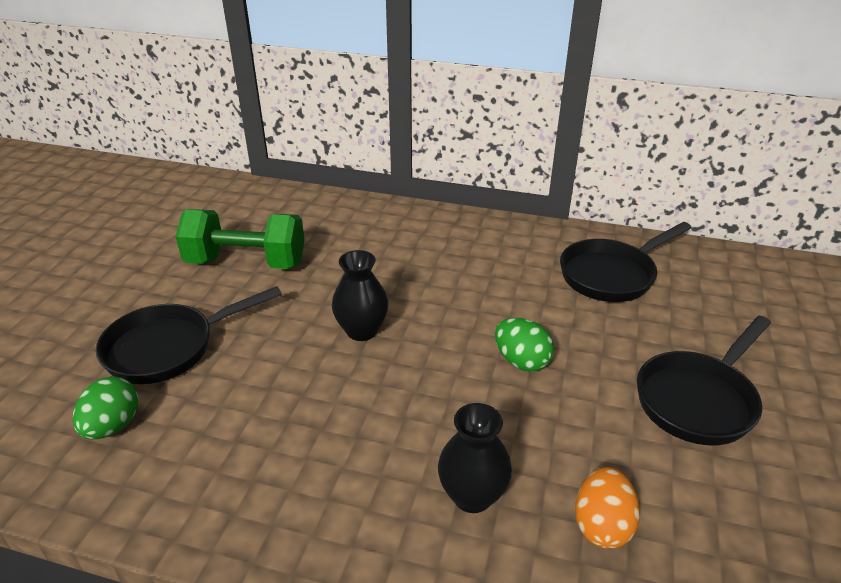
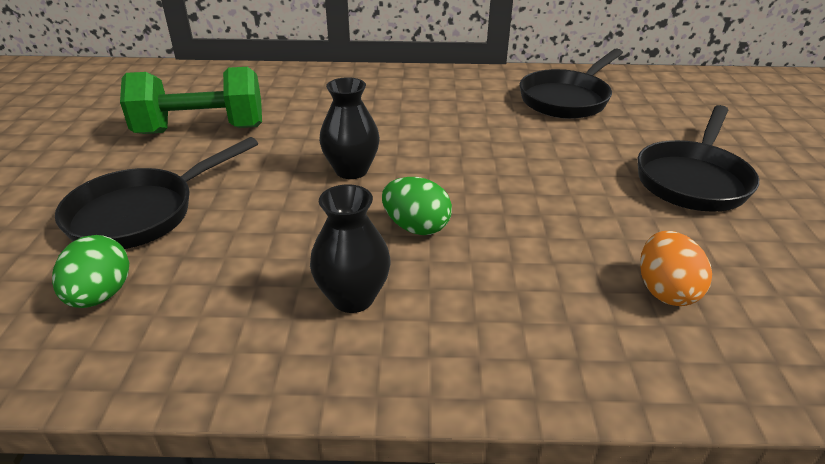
camera: 15 degrees left, 0 degrees up
black vase [438,403,512,513] -> black vase moved to [310,184,391,313]
green egg [495,318,554,372] -> green egg moved to [382,177,452,235]

